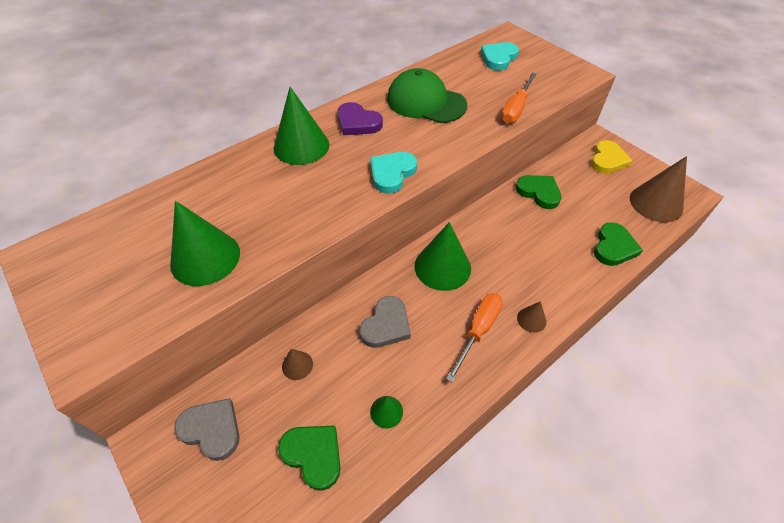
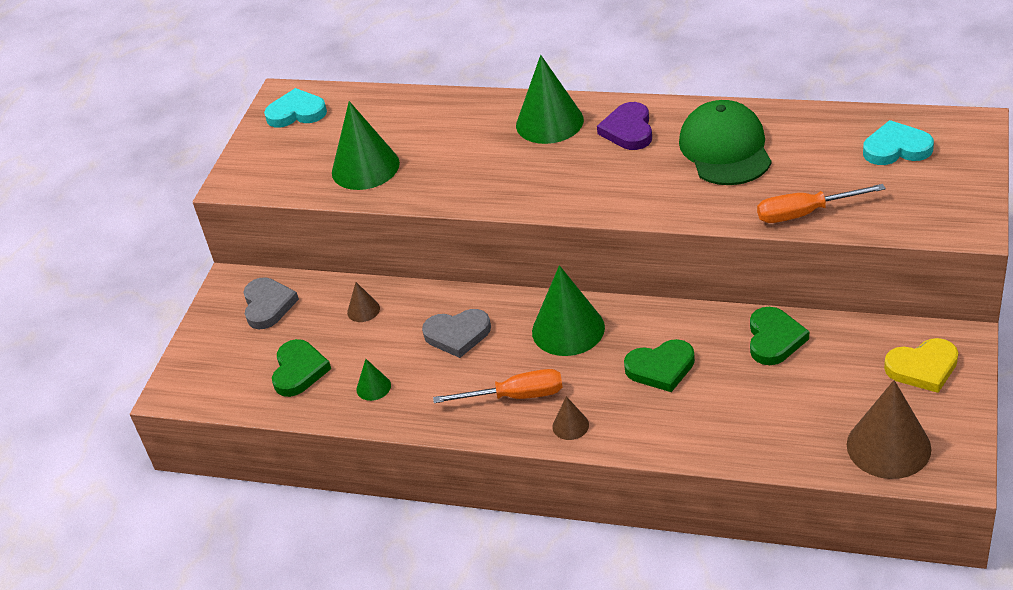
camera: 60 degrees right, 10 degrees down
turquoise heart [370,152,417,194] -> turquoise heart moved to [264,88,327,128]
green heart [594,222,643,266] -> green heart moved to [624,339,695,392]

